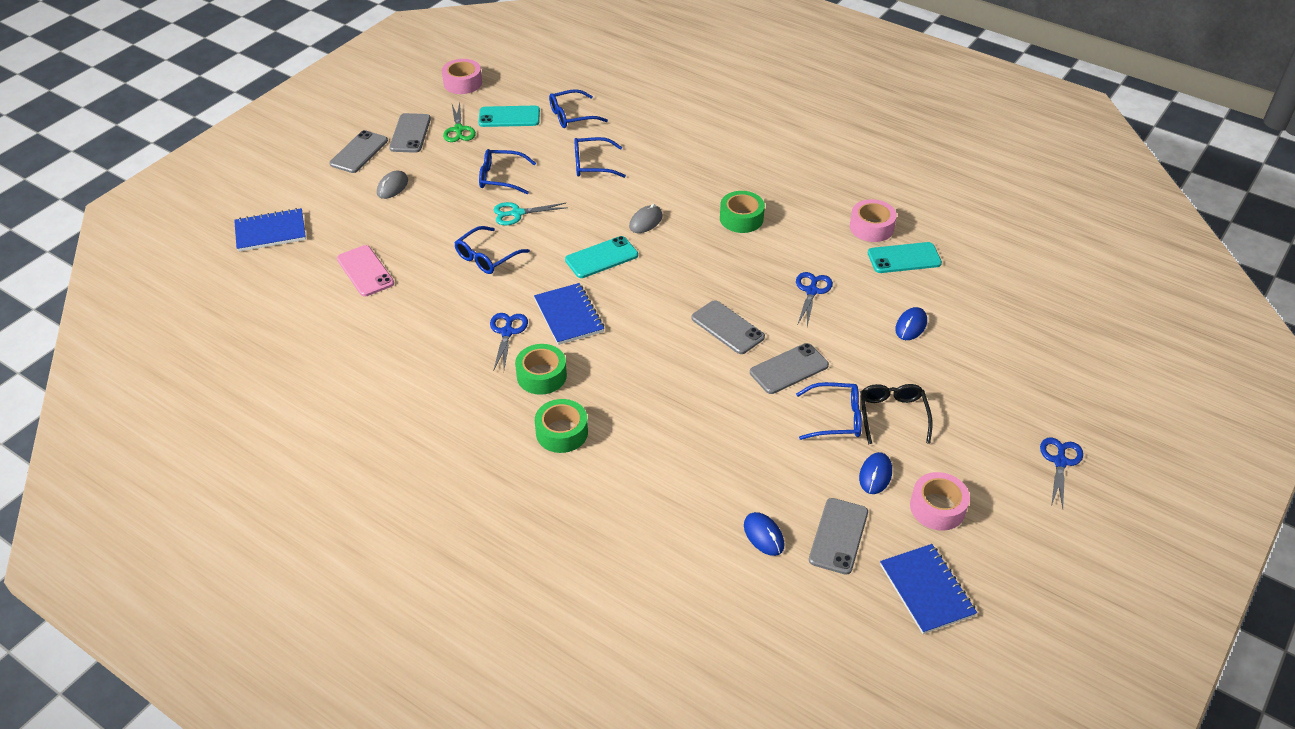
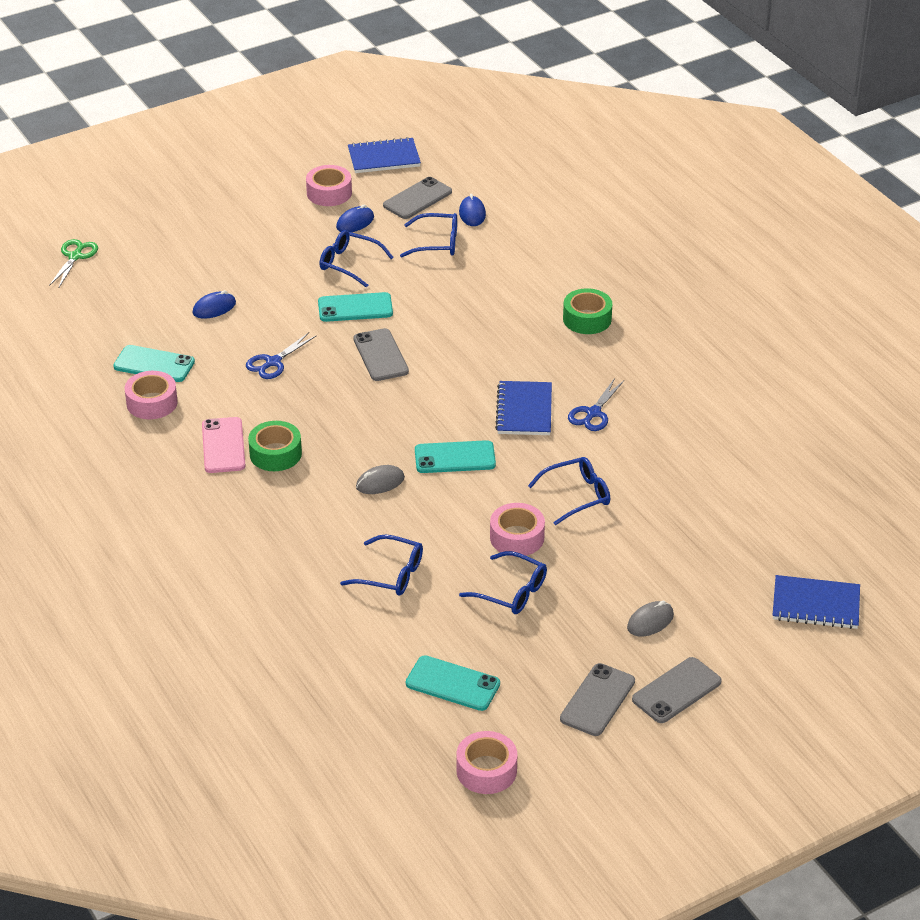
camera: 155 degrees left, 5 degrees down
pink phone [337,245,394,297] -> pink phone moved to [202,417,246,473]
green scissors [443,103,476,142] -> green scissors moved to [49,239,98,287]
turquoise scissors [494,202,568,225] -> pink tape [490,503,545,557]
green tape [515,344,567,395] -> none
blue glasses [549,89,608,128] -> blue glasses moved to [400,213,457,258]
grey phone [750,343,829,394] -> turquoise phone [318,292,393,322]
black glasses [860,384,933,444] -> none
blue notebook [880,544,977,634] -> blue notebook turned 75 degrees clockwise [348,137,421,173]
blue scissors [1040,437,1083,509] -> none

